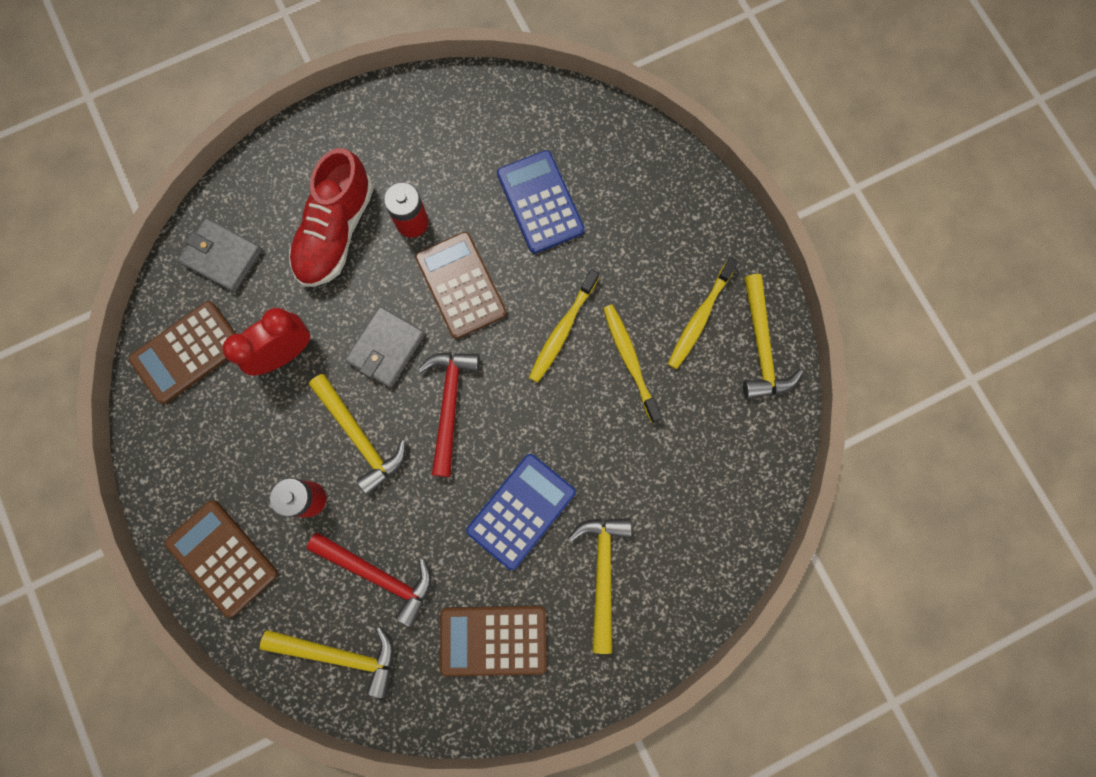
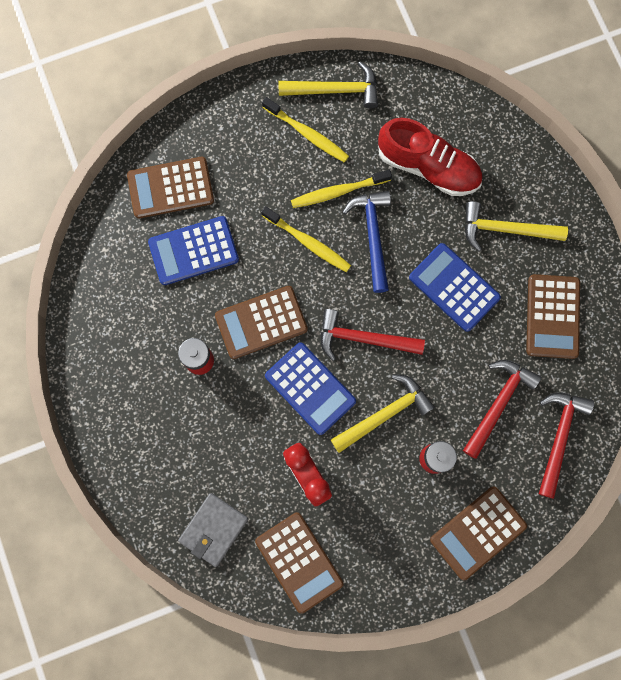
camera: 85 degrees left, 0 degrees up
yellow hammer [260,627,394,698] -> red hammer [539,392,594,499]
red shoe [289,148,374,287] -> red shoe moved to [378,118,483,196]
grey wallet [345,306,425,388] -> blue calculator [265,342,356,435]
none -> brown calculator [127,157,214,218]
none -> blue hammer [343,191,391,293]

